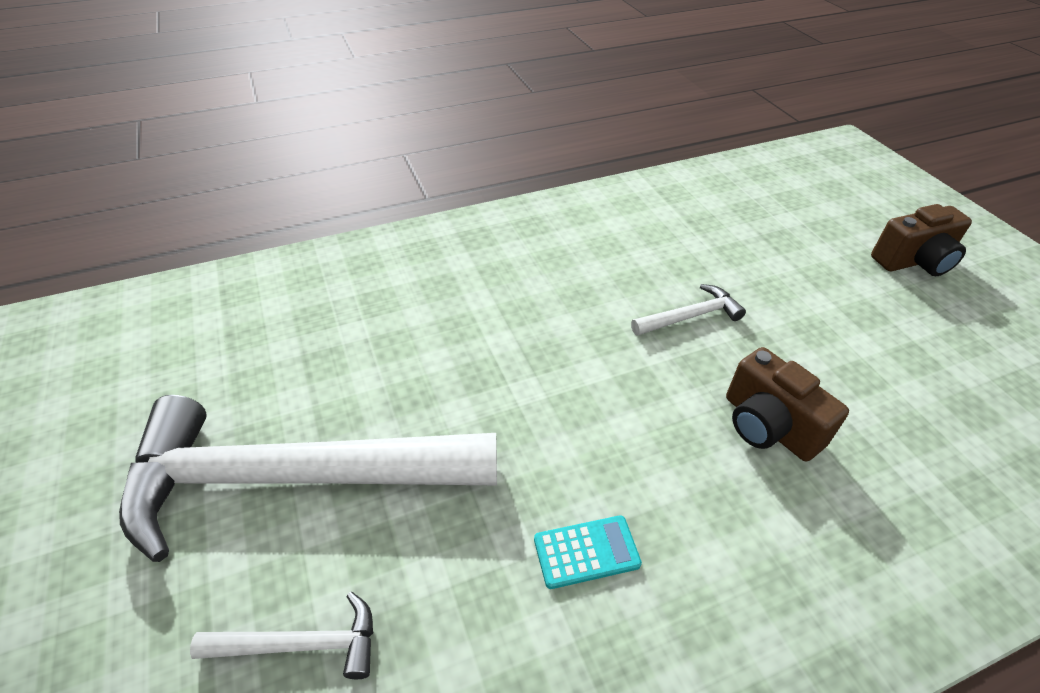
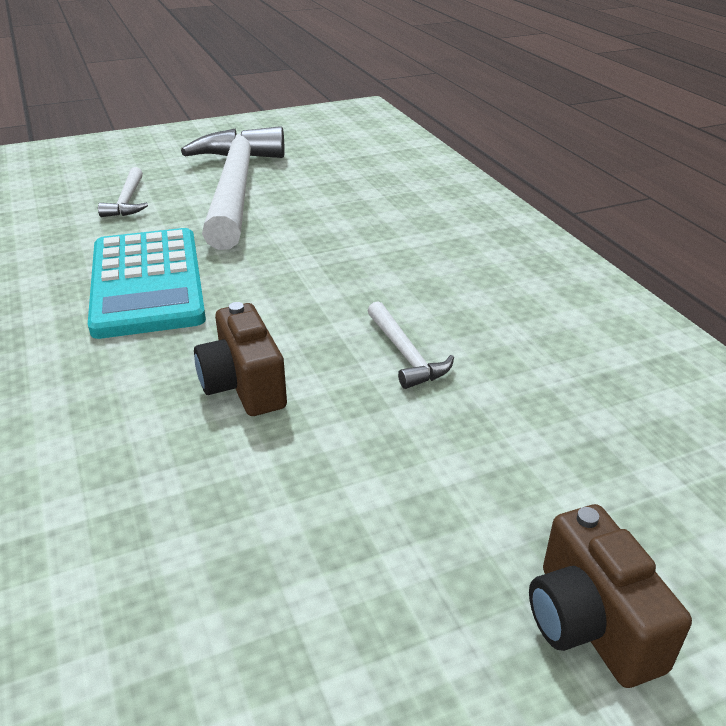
camera: 90 degrees right, 10 degrees down
turquoise calculator [534,515,642,589] -> turquoise calculator [88,228,206,339], size x2.49
brown camera [726,347,849,461] -> brown camera turned 75 degrees counterclockwise [194,302,287,416]

